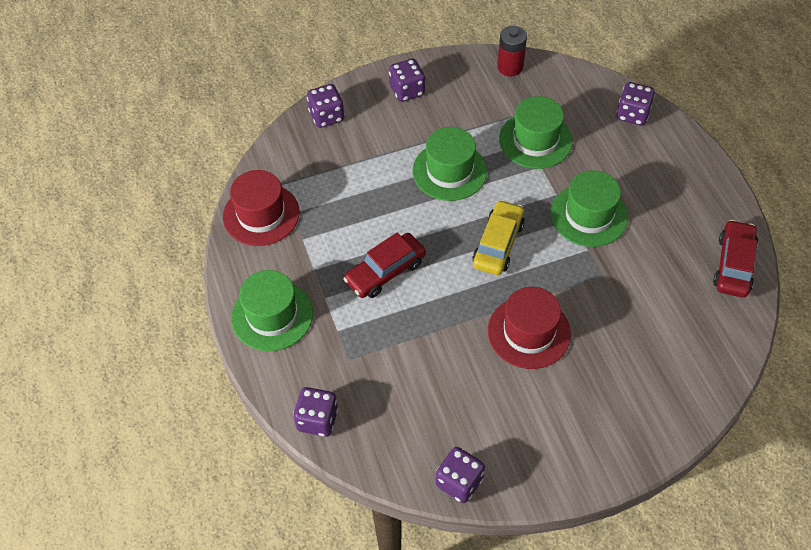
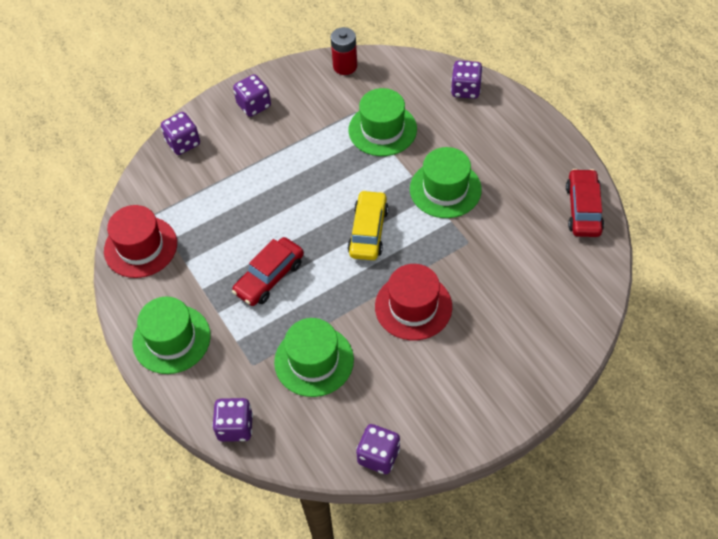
camera: 10 degrees left, 0 degrees up
green hat [412,127,487,201] -> green hat moved to [274,318,354,397]

